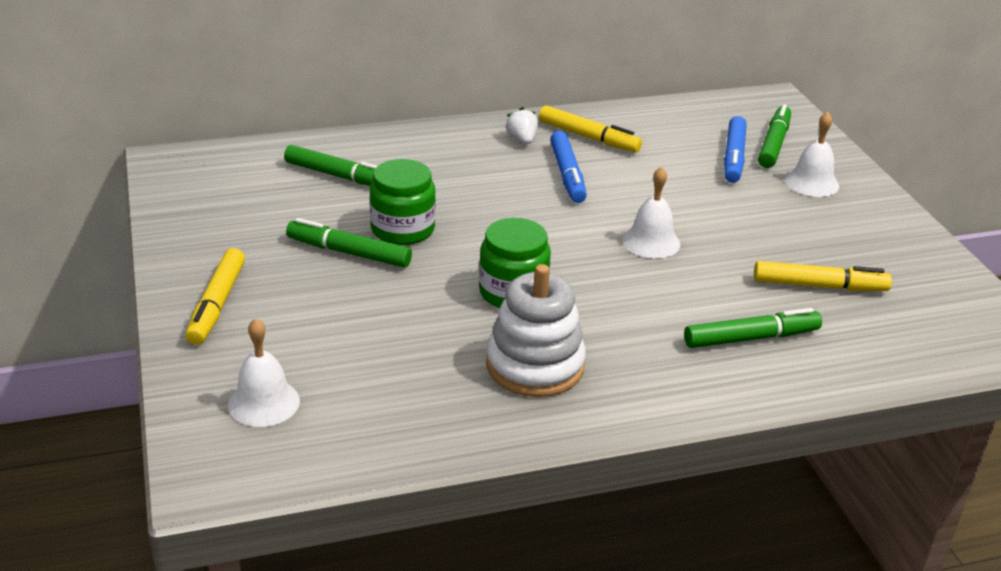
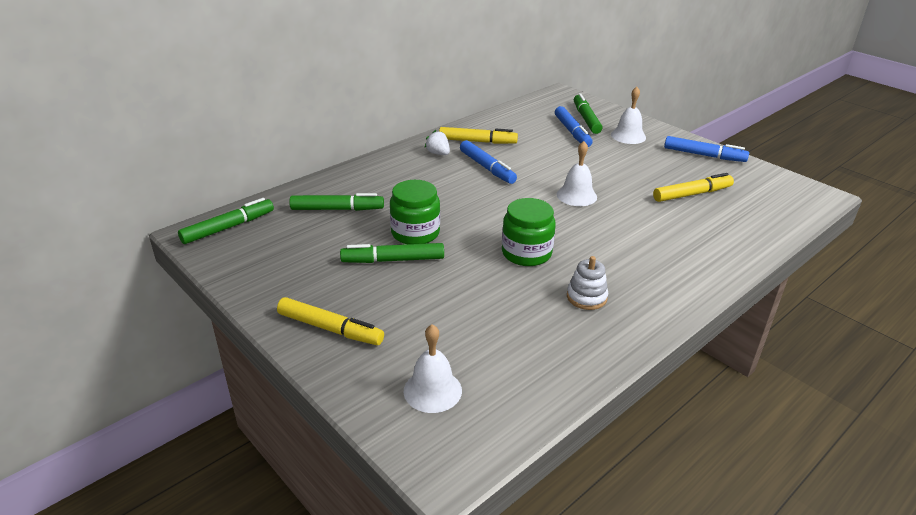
camera: 25 degrees left, 0 degrees up
yellow marker [186,248,245,345] -> yellow marker turned 45 degrees counterclockwise [277,297,384,345]
white stacking toy [486,264,586,397] -> white stacking toy [567,256,608,310], size x0.56
green marker [684,308,822,348] -> green marker moved to [178,198,274,244]
none -> blue marker [664,136,749,162]

